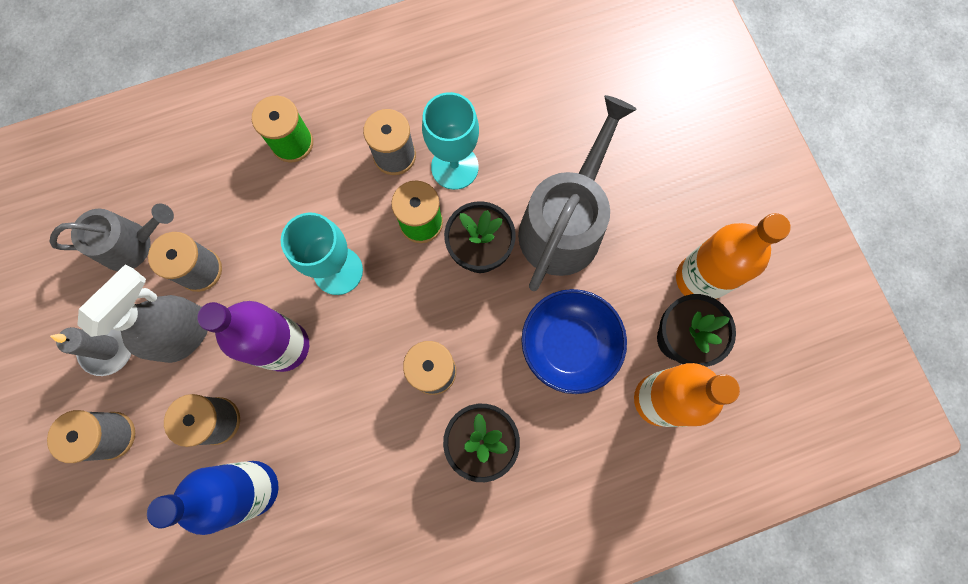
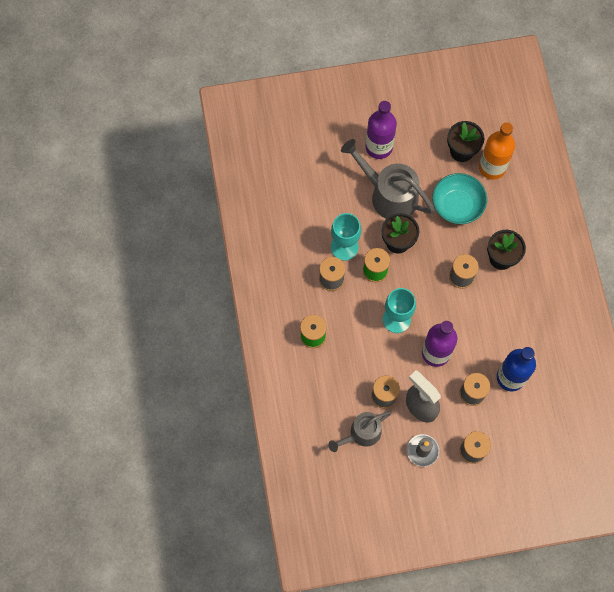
camera: 80 degrees left, 5 degrees down
grey watering can [49,203,174,271] -> grey watering can turned 120 degrees counterclockwise [328,411,392,452]
blue bowl [521,289,627,394] -> turquoise bowl [432,173,487,224]
orange bottle [676,213,791,299] -> none
none -> purple bottle [366,101,397,159]

